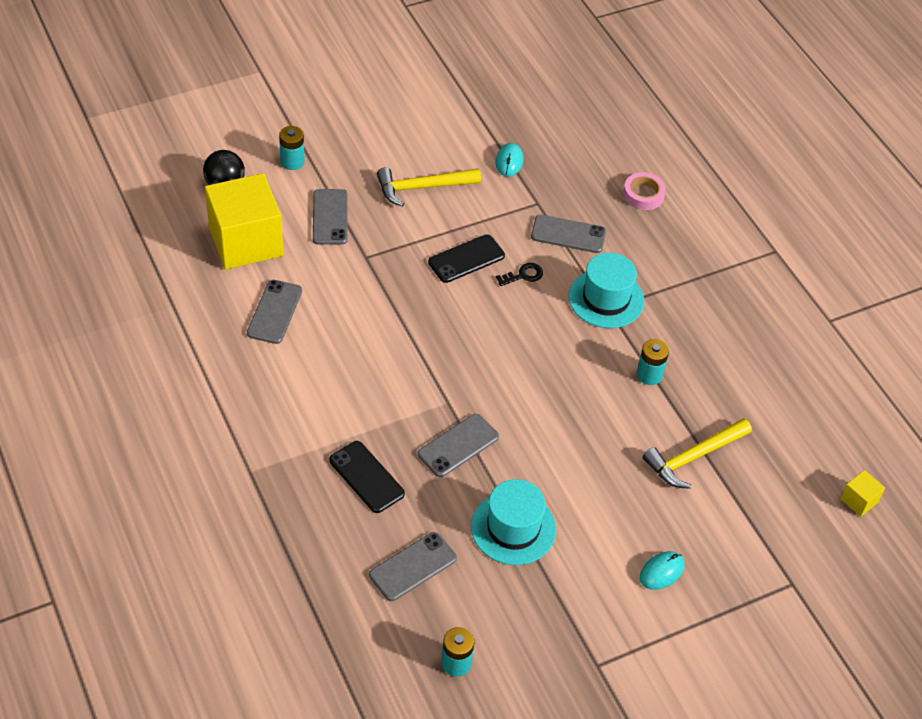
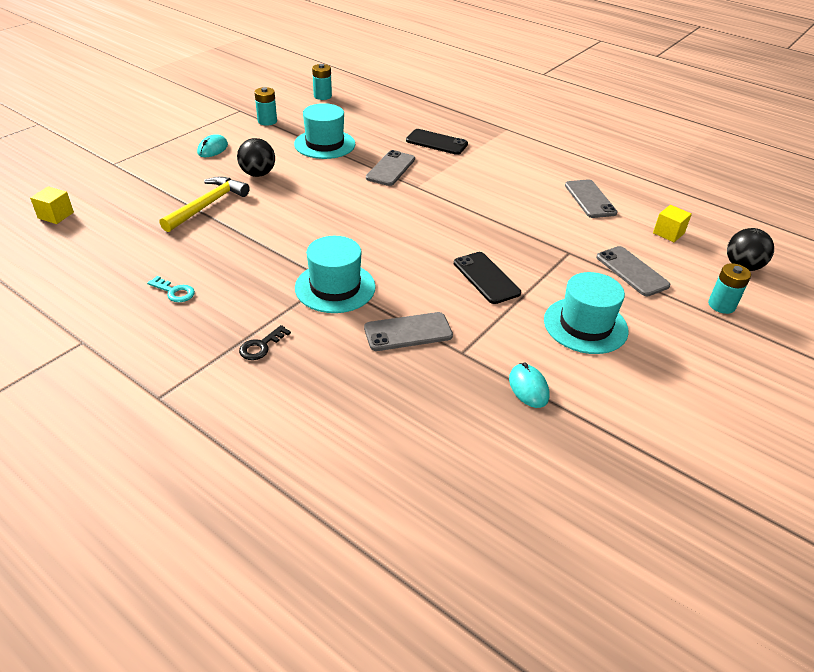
camera: 155 degrees right, 10 degrees down
yellow cube [205,173,283,270] -> yellow cube [653,205,692,242], size x0.41
grey phone [369,532,457,601] -> none
yellow hammer [377,167,481,207] -> turquoise hat [544,272,629,354]
black phone [428,234,505,283] -> black phone turned 60 degrees counterclockwise [454,252,521,304]
black key [496,263,543,286] -> black key moved to [239,325,291,360]
pink tape [623,172,666,210] -> none
turquoise battery [637,339,669,385] -> turquoise battery moved to [254,87,277,126]
none -> turquoise key [147,276,195,302]
none -> black ball [237,138,275,177]

